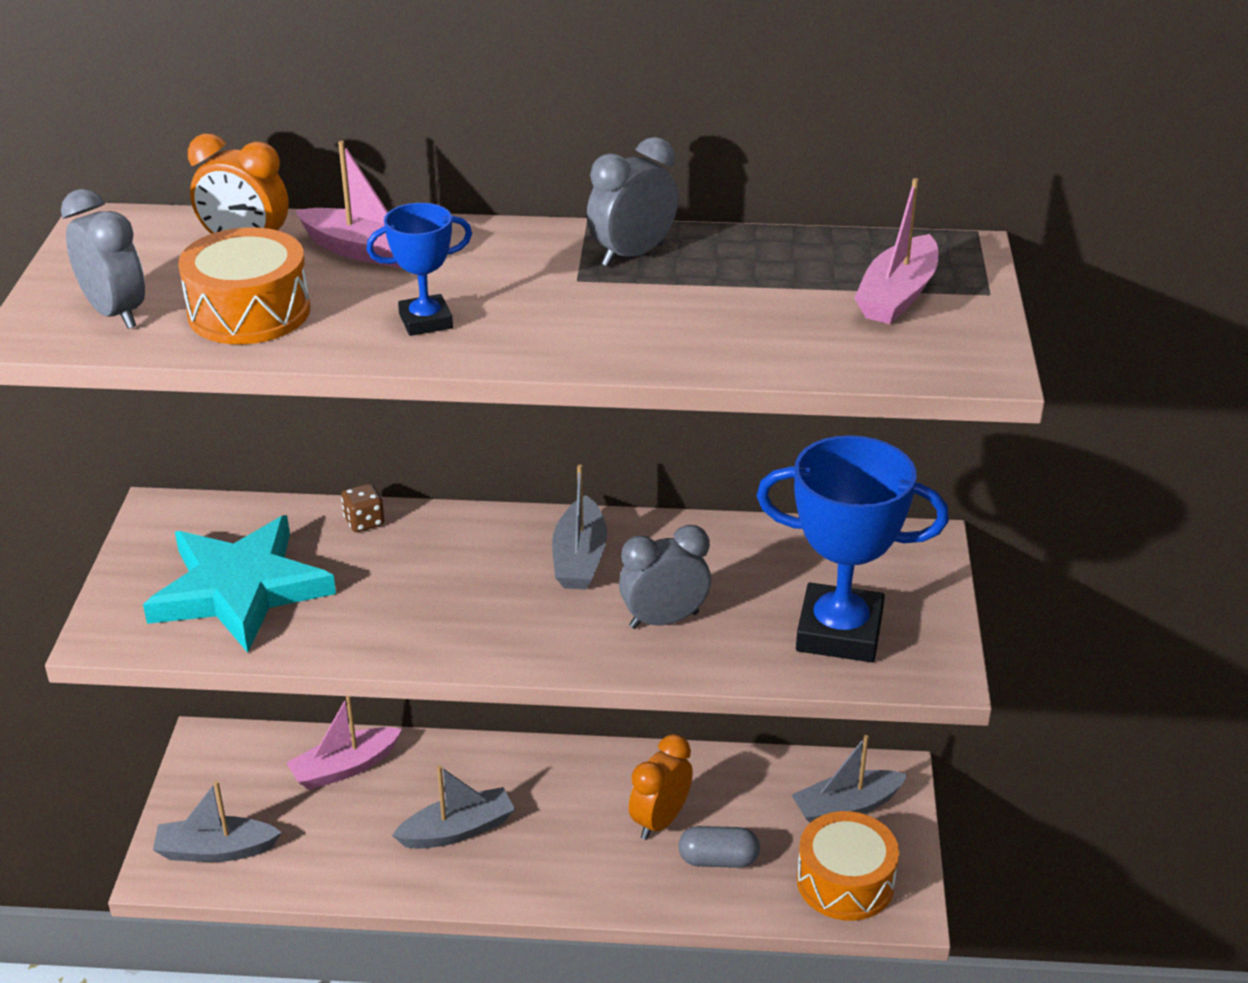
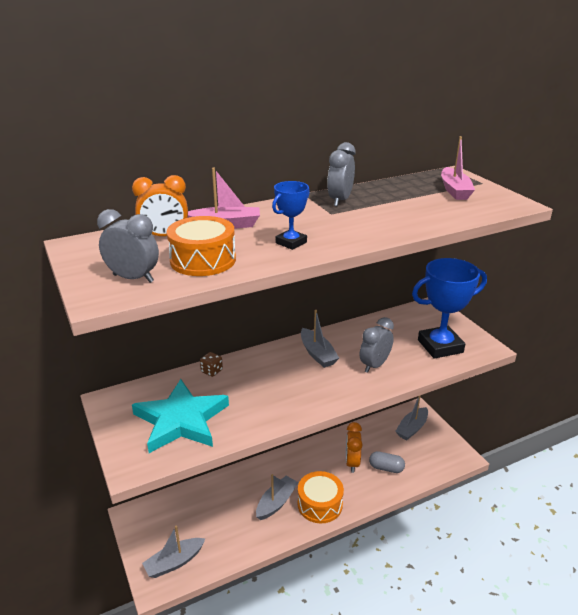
camera: 30 degrees left, 5 degrees down
pink boat [286,696,402,790] -> none
grey capsule [678,826,760,868] -> grey capsule turned 45 degrees clockwise [369,451,405,473]
orange drum [797,811,899,921] -> orange drum moved to [298,471,344,523]

